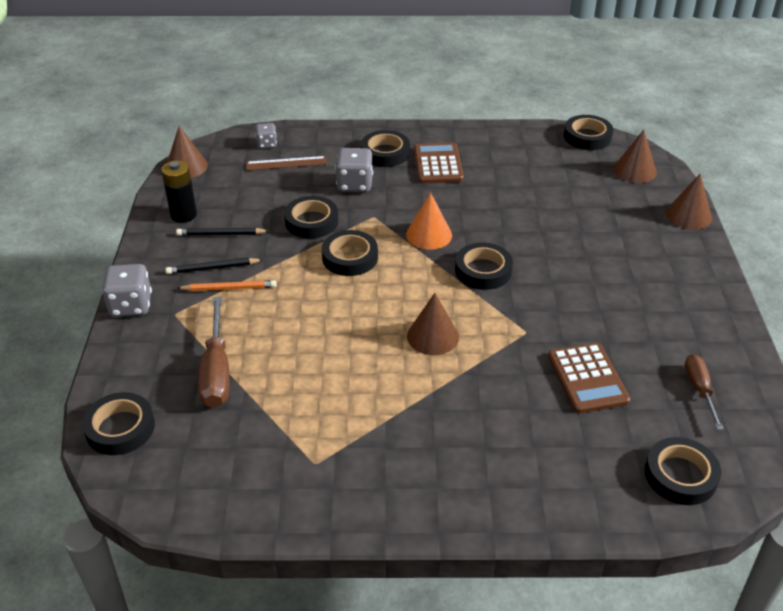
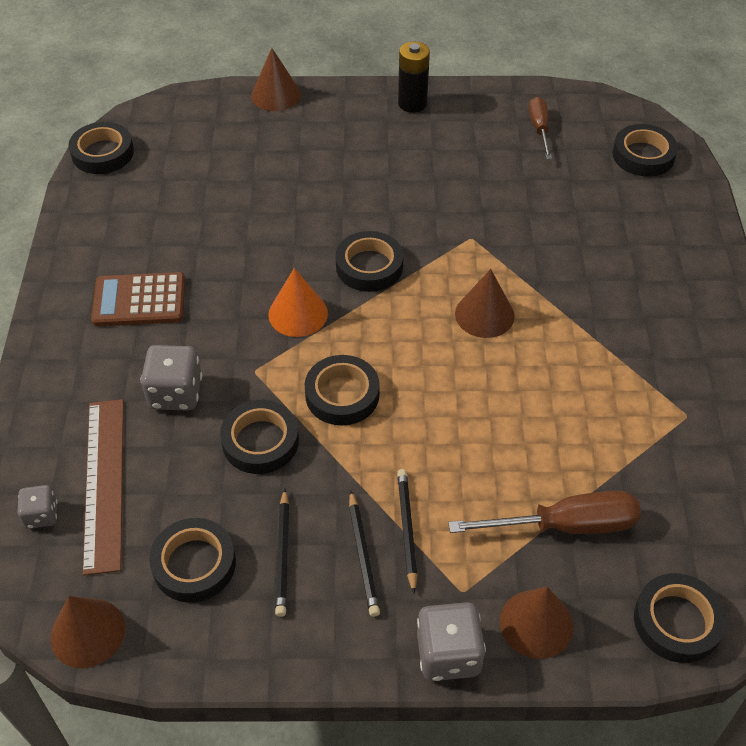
camera: 90 degrees left, 10 degrees up
black battery [161,160,197,223] -> black battery moved to [398,42,430,113]
orange pencil [177,280,277,291] -> black pencil [397,469,417,594]
brown ruler [246,156,327,170] -> brown ruler [83,399,124,575], size x1.58
black tape [361,130,410,167] -> black tape moved to [149,518,236,602]
brown calculator [548,343,630,414] -> none
brown cone [614,130,657,183] -> brown cone moved to [500,587,573,659]
brown screwdriver [685,354,724,430] -> brown screwdriver turned 90 degrees clockwise [529,97,552,159]

